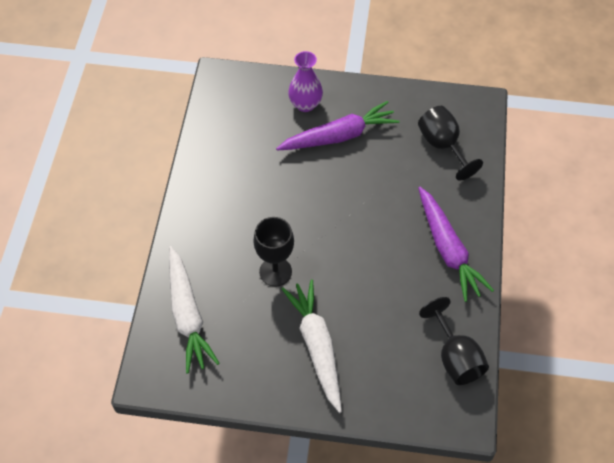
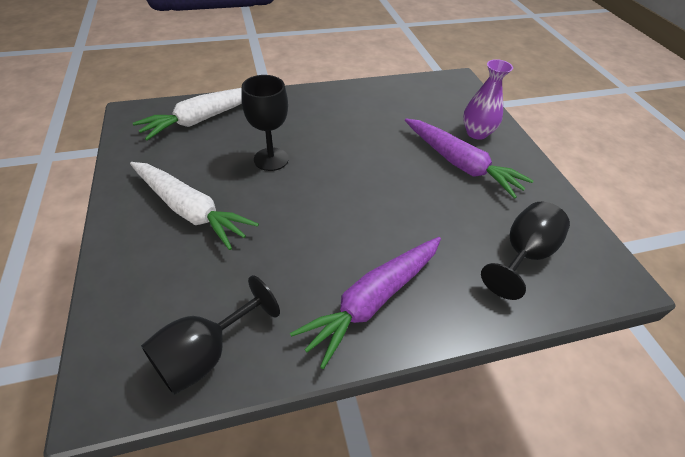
camera: 65 degrees right, 10 degrees down
white carrot [282,280,342,413] -> white carrot turned 75 degrees clockwise [130,162,259,250]

